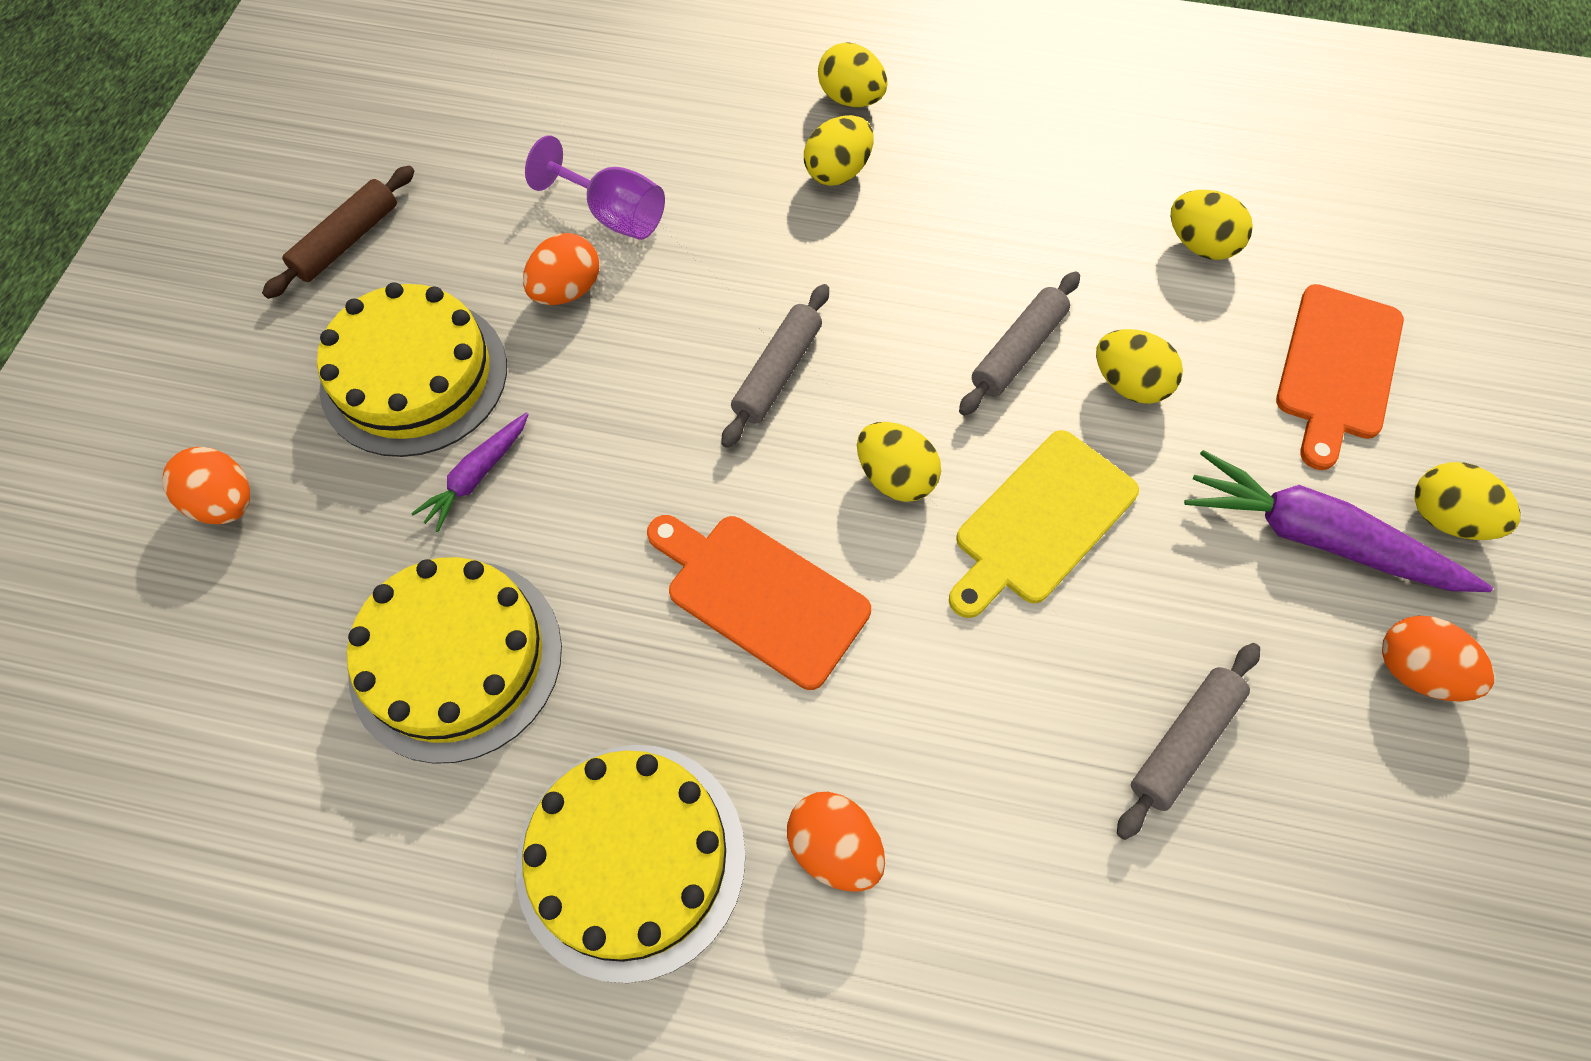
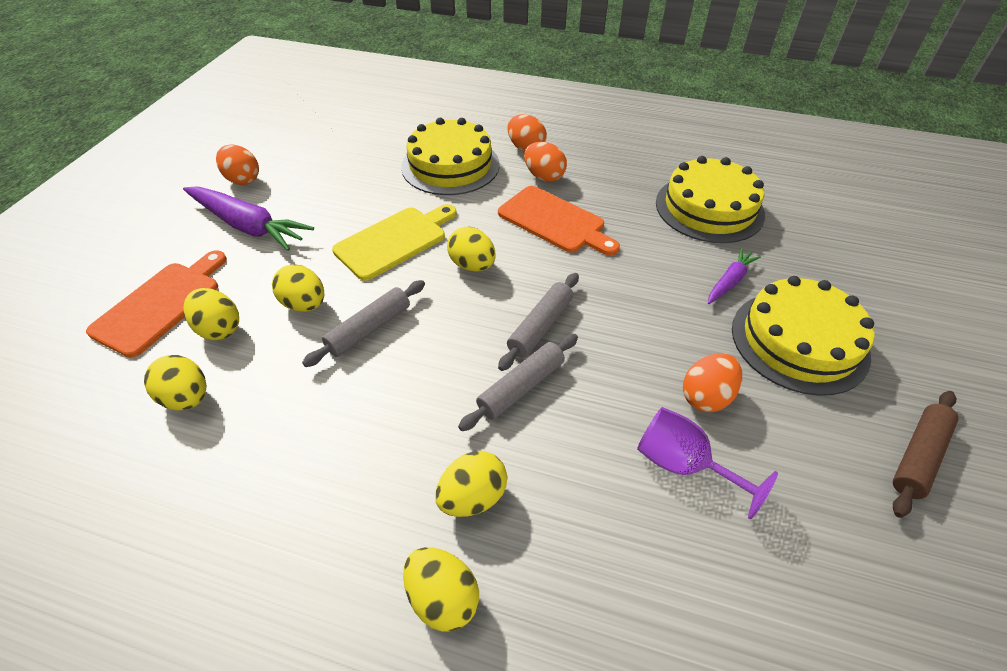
camera: 175 degrees left, 15 degrees down
orange egg [163,447,250,524] -> orange egg moved to [524,142,567,182]
yellow cake [516,745,746,983] -> yellow cake moved to [401,118,500,195]
grey rolling pin [1117,643,1260,840] -> grey rolling pin moved to [458,334,578,431]
yellow egg [1414,462,1520,540] -> yellow egg moved to [183,288,239,340]

